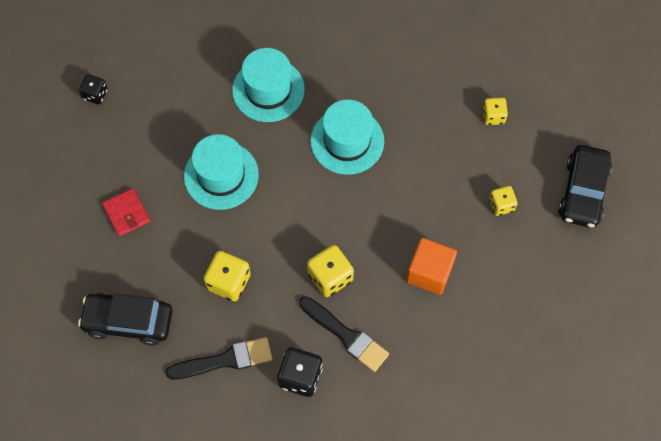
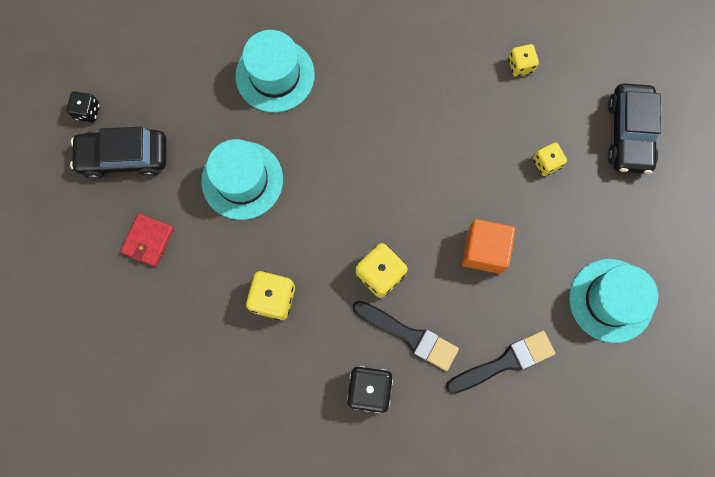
camera: 10 degrees left, 10 degrees up
black car [78,293,173,346] -> black car moved to [70,127,166,179]
red wallet [102,188,150,237] -> red wallet turned 60 degrees clockwise [120,213,174,267]
black brush [166,337,272,379] -> black brush moved to [446,331,555,394]
turquoise hat [310,100,384,175] -> turquoise hat moved to [569,259,658,343]

